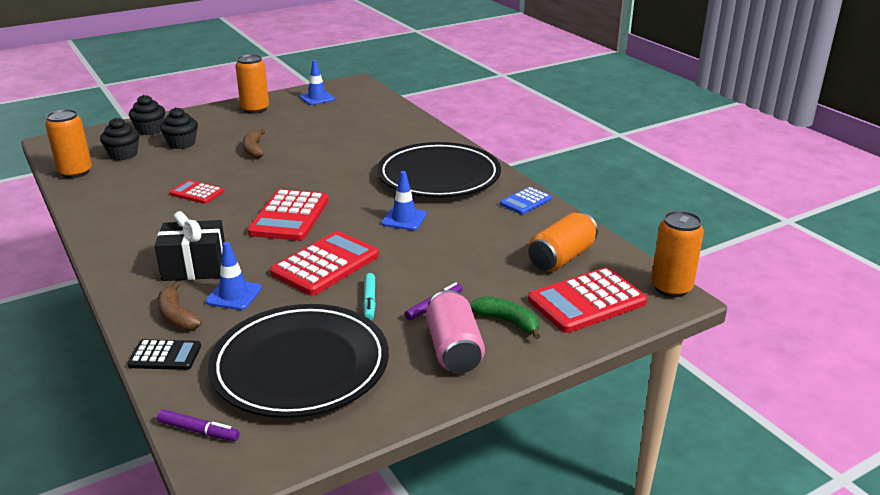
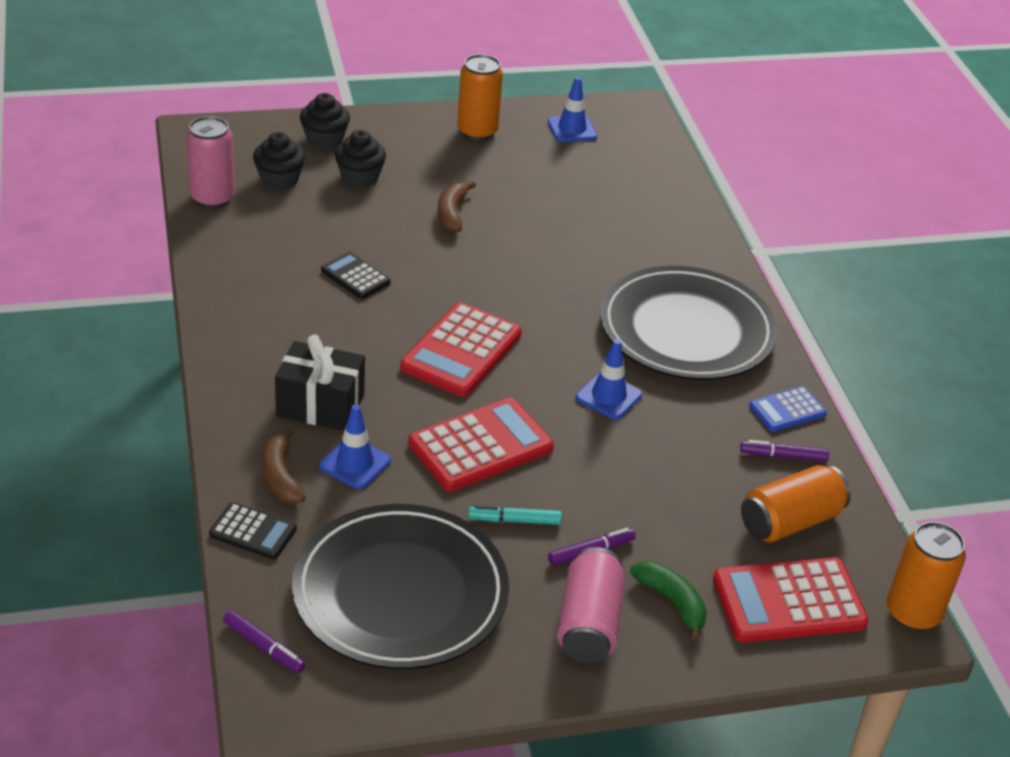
camera: 15 degrees right, 10 degrees up
orange can [45,109,92,178] -> pink can [186,116,235,208]
red calculator [169,180,224,204] -> black calculator [321,252,391,299]
turquoise marker [363,273,376,320] -> turquoise marker turned 75 degrees clockwise [468,505,562,525]
none -> purple marker [740,440,829,462]

